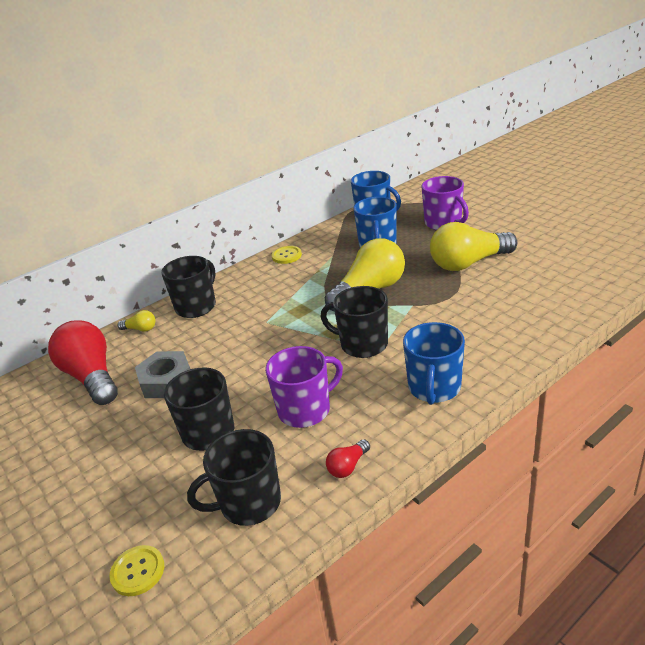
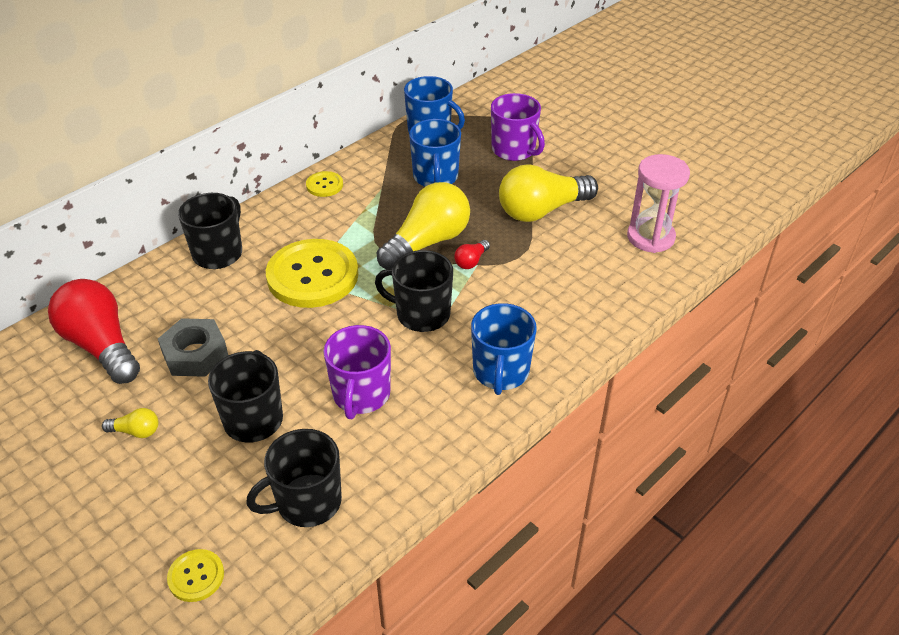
camera: 10 degrees left, 10 degrees up
yellow light bulb [117,310,156,332] -> yellow light bulb moved to [102,408,158,438]
purple mug [265,346,343,428] -> purple mug turned 135 degrees clockwise [323,325,391,419]
red light bulb [326,439,370,478] -> red light bulb moved to [454,240,490,269]
none -> yellow button [266,239,358,308]
none -> pink hourglass [627,154,690,253]

